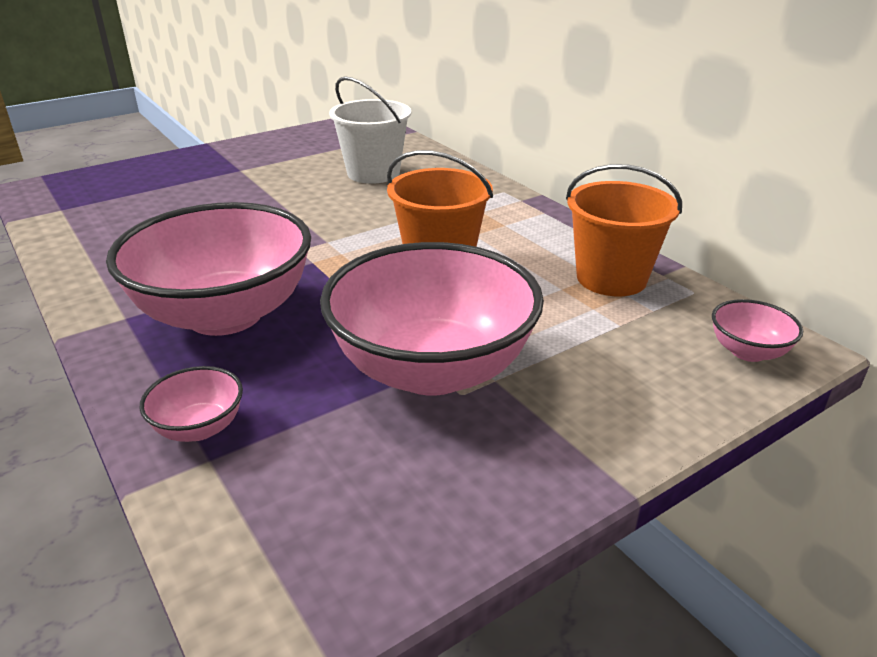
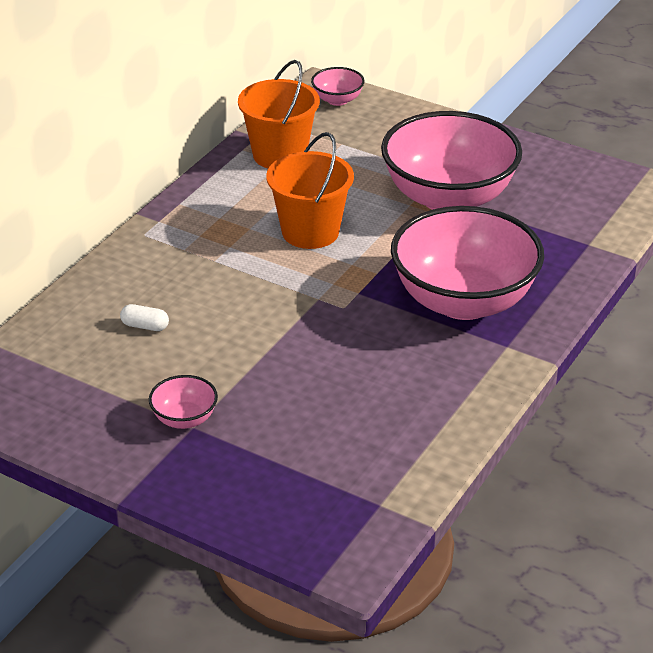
camera: 115 degrees left, 5 degrees up
pink bowl [140,366,243,442] -> pink bowl moved to [149,375,218,429]
white bucket [329,76,411,184] -> white capsule [120,304,169,331]

